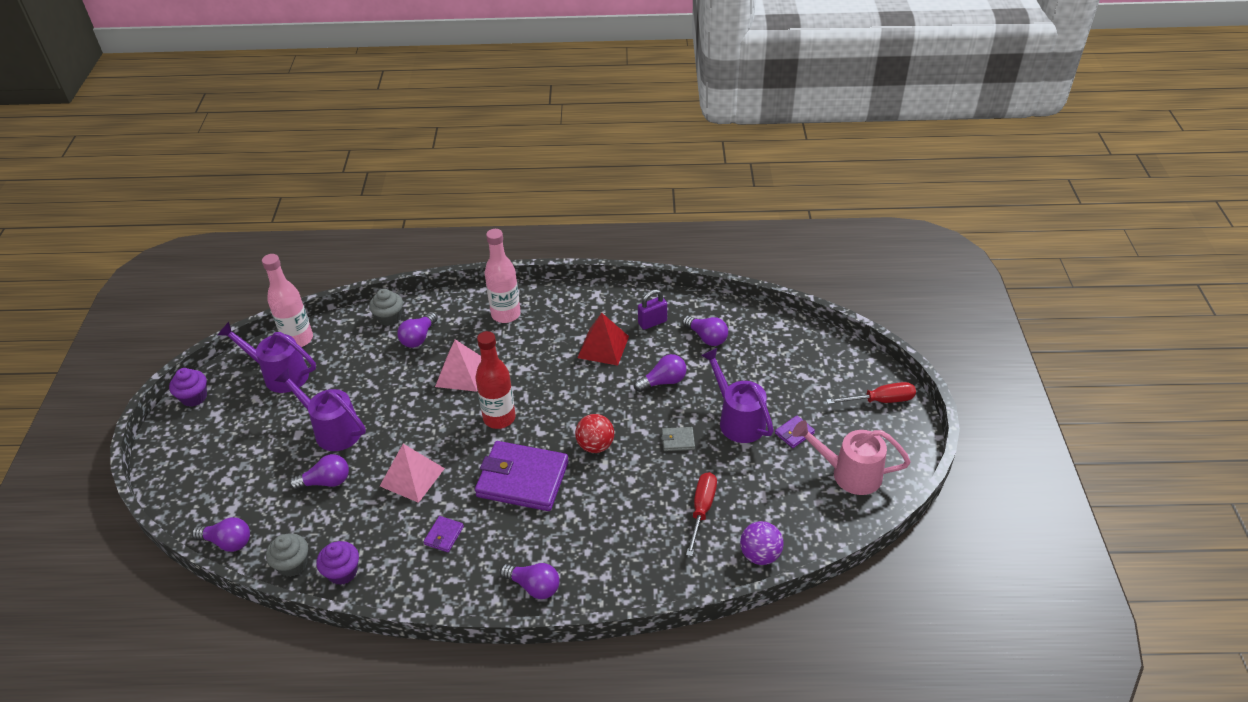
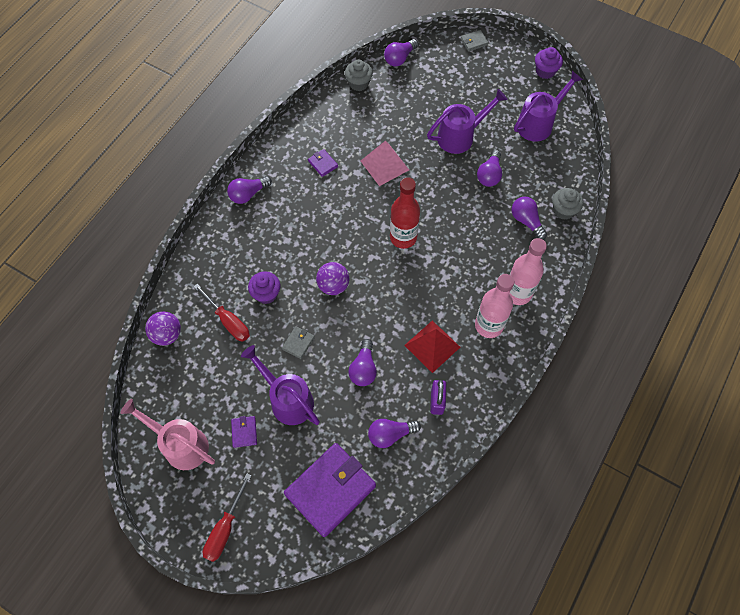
camera: 120 degrees right, 20 degrees up
pink bottle [262,254,313,347] -> pink bottle moved to [475,274,514,338]
purple light bulb [289,454,349,490] -> purple light bulb moved to [477,150,502,187]
purple cupcake [317,541,359,585] -> purple cupcake moved to [248,271,281,304]
pink pyramid [435,339,481,392] -> none
purple wallet [475,441,569,511] -> purple wallet moved to [284,443,376,537]
red ball [575,414,614,453] -> purple ball [316,262,349,295]
purple watering can [701,348,774,443] -> purple watering can turned 135 degrees counterclockwise [241,345,320,425]
pink watering can [792,420,911,495] -> pink watering can turned 105 degrees counterclockwise [120,399,215,470]
none -> grey wallet [460,30,489,52]

